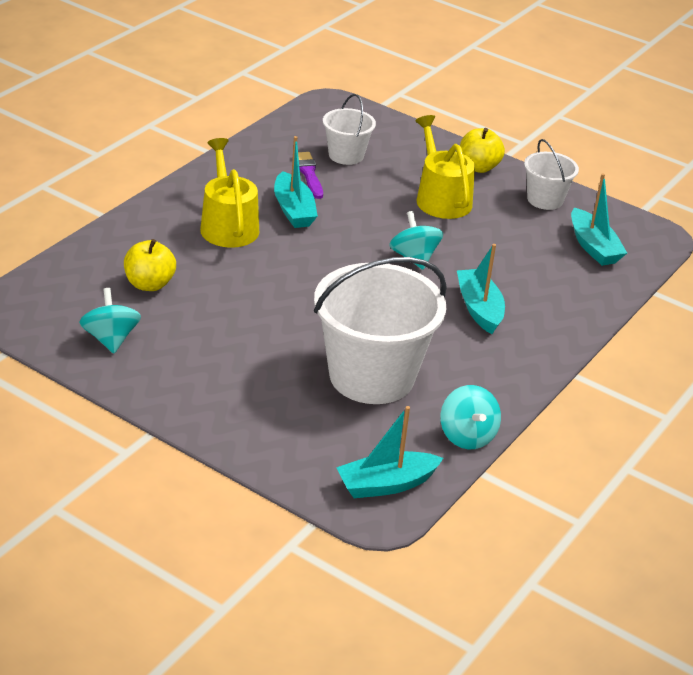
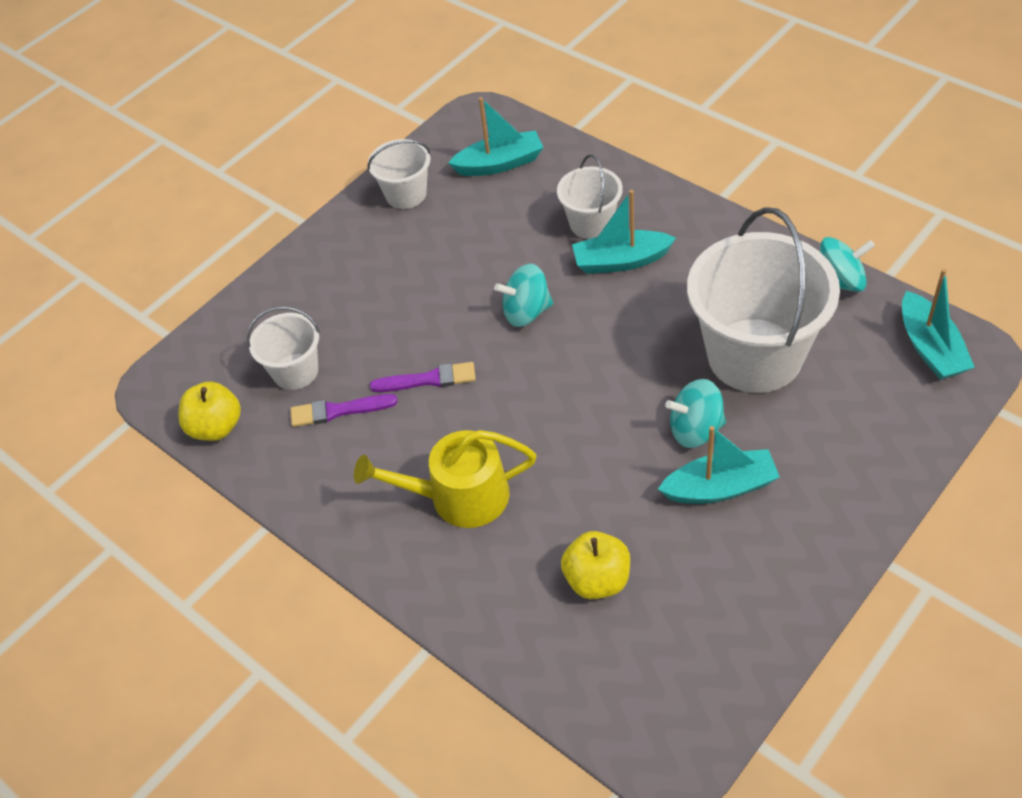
camera: 75 degrees left, 15 degrees up
turquoise spinning top [79,288,141,353] -> turquoise spinning top moved to [665,379,726,448]
turquoise boat [274,136,318,228] -> turquoise boat moved to [658,426,780,504]
yellow watering can [415,115,475,219] -> none
yellow apple [460,128,505,173] -> yellow apple moved to [179,382,241,441]
none -> purple brush [370,362,476,392]
none -> white bucket [557,154,623,239]

